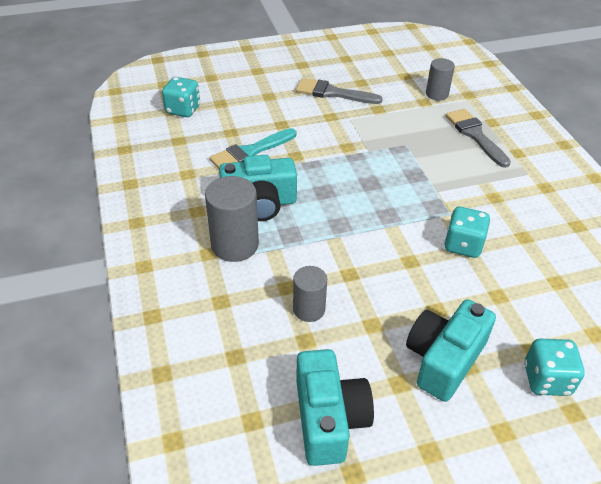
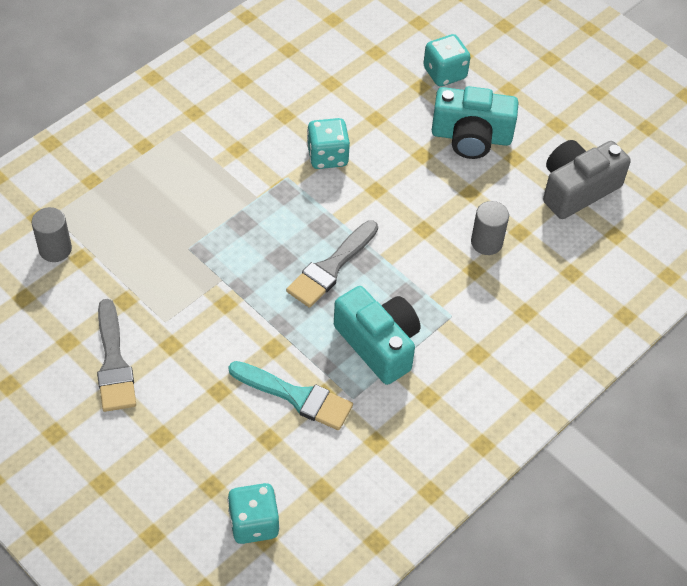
camera: 120 degrees left, 10 degrees up
grey cylinder [205,176,259,262] -> none
turquoise camera [296,349,374,466] -> grey camera [543,140,631,219]
grey brush [446,109,511,168] -> grey brush moved to [286,220,378,308]

